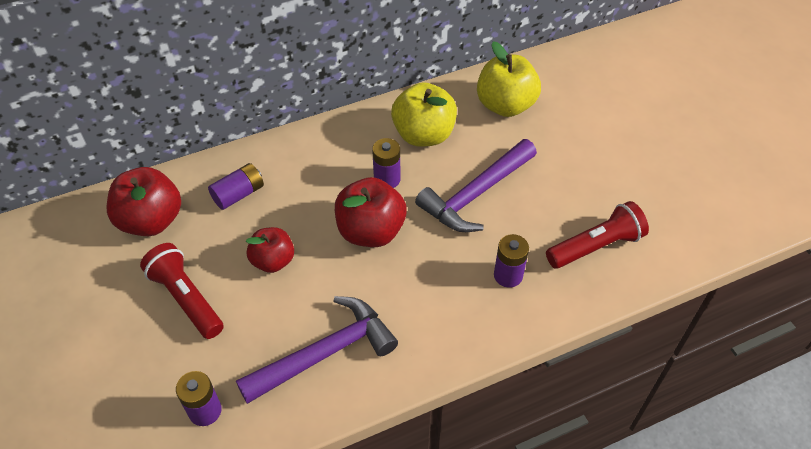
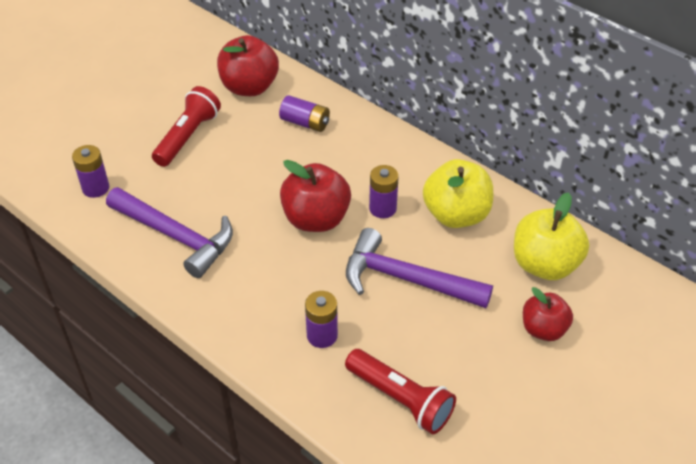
camera: 65 degrees right, 5 degrees down
red apple [246,227,294,273] -> red apple moved to [523,287,573,341]

